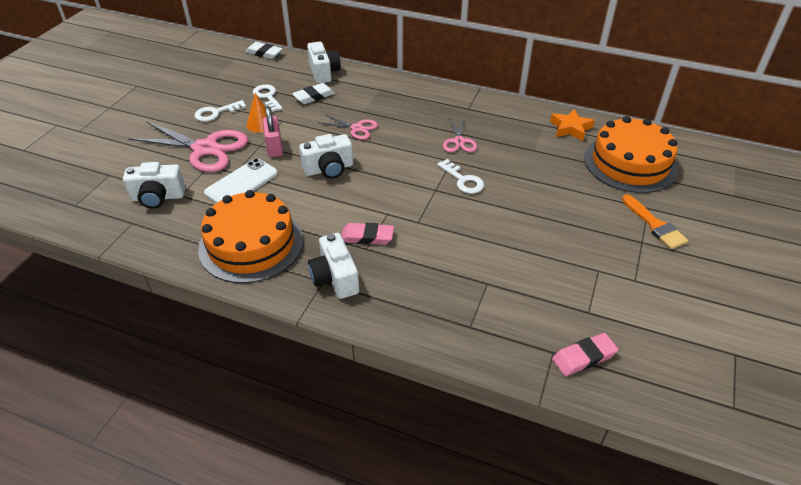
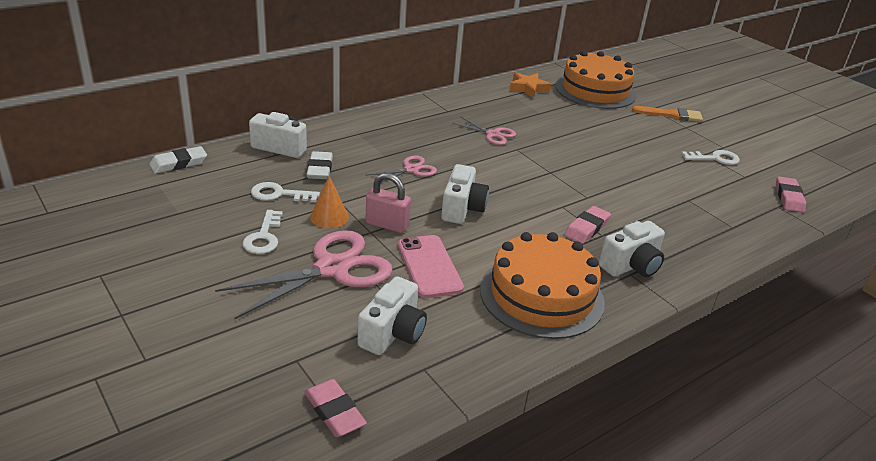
camera: 60 degrees left, 10 degrees down
white phone [204,158,278,203] -> pink phone [398,235,464,298]
white camera [308,233,359,299] -> white camera turned 45 degrees counterclockwise [599,221,665,277]
white key [437,159,484,194] -> white key moved to [681,150,740,165]
none -> pink eraser [304,379,367,437]

